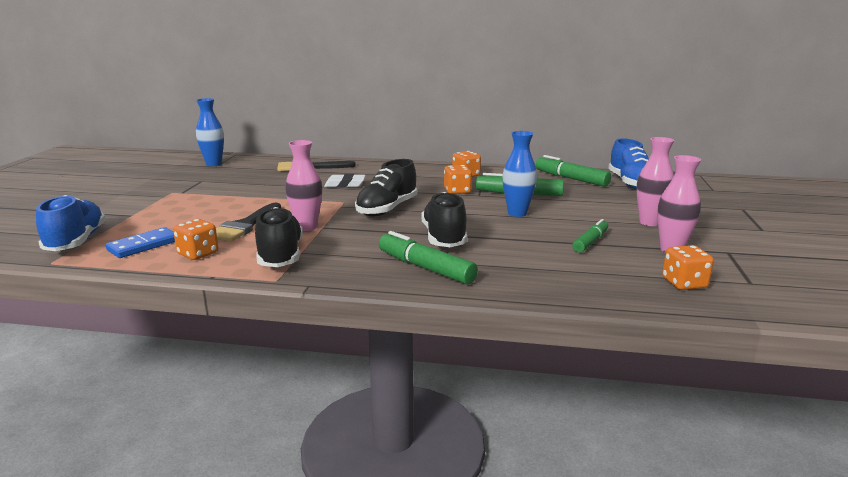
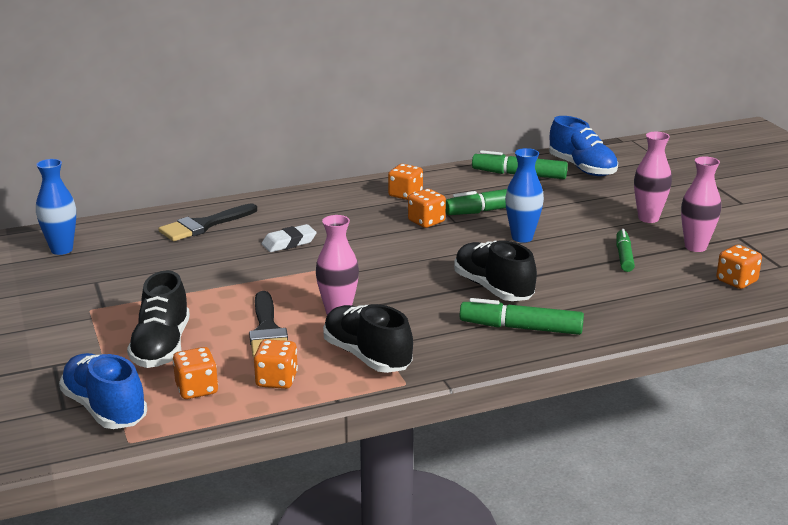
camera: 30 degrees left, 5 degrees up
blue domino [106,227,175,258] -> orange dice [173,347,218,399]
black shoe [355,159,417,217] -> black shoe moved to [127,270,190,368]

